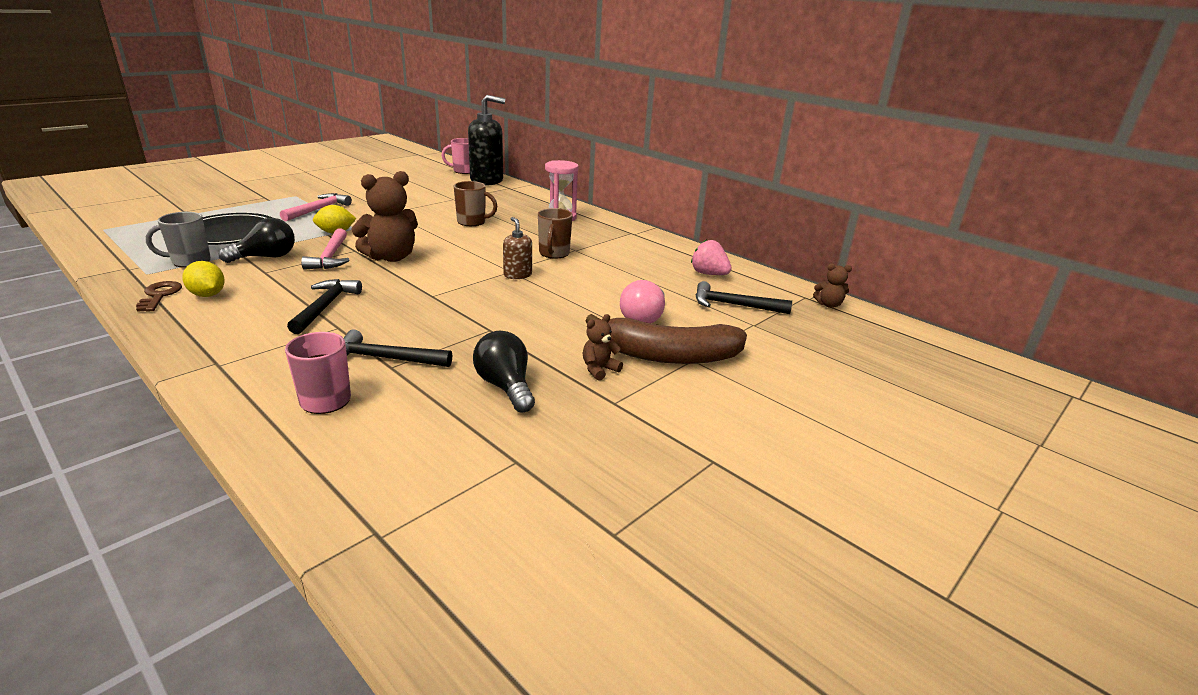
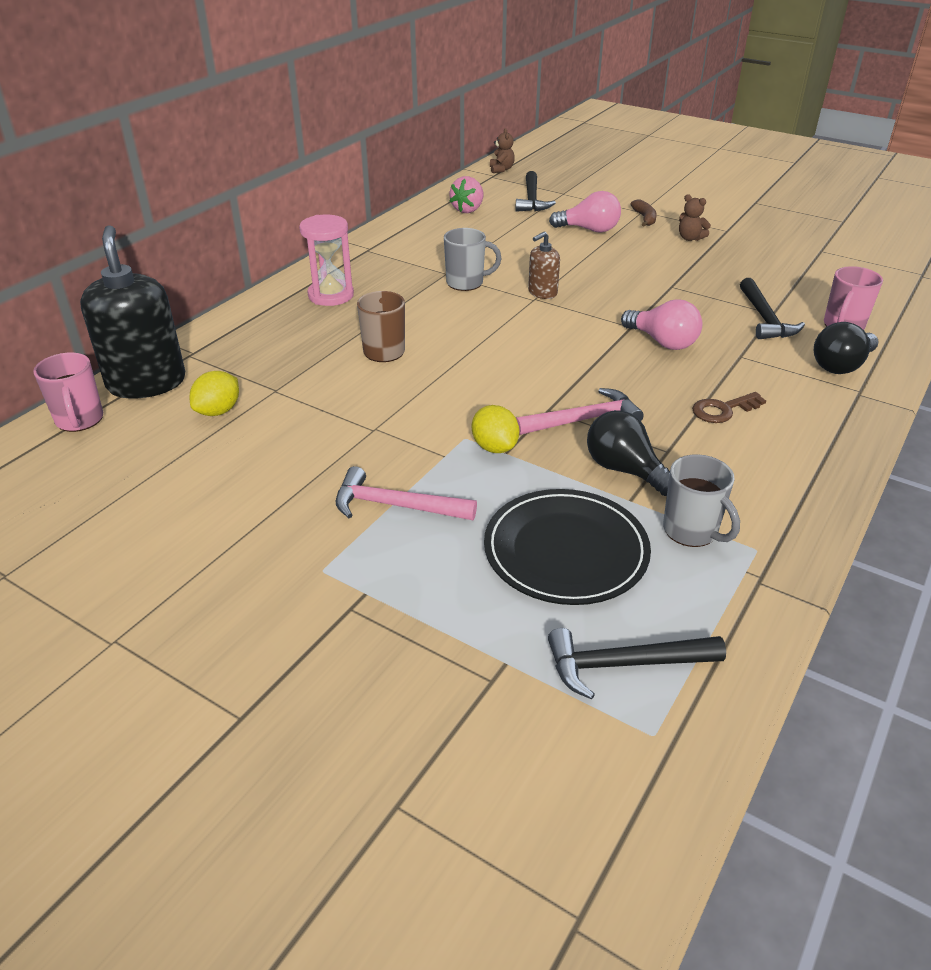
camera: 100 degrees left, 10 degrees up
brown key [136,281,182,312] -> brown key moved to [692,392,766,423]
yellow lemon [182,261,225,297] -> yellow lemon moved to [190,371,239,416]
black hammer [287,279,362,334] -> black hammer moved to [548,628,726,699]
brown teddy bear [351,171,418,262] -> none
black light bulb [473,331,535,413] -> black light bulb moved to [814,322,878,374]
brown mug [538,208,573,259] -> grey mug [444,228,502,291]
brown banana [585,314,747,364] -> brown banana [630,200,657,226], size x0.43
none -> pink light bulb [621,299,702,350]

